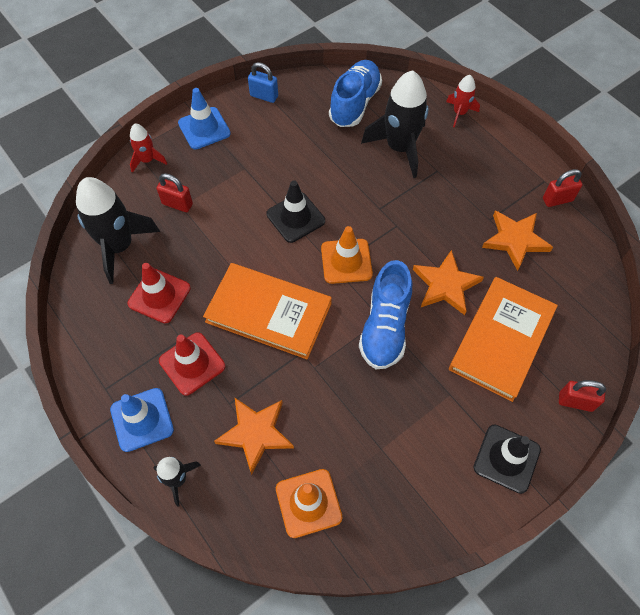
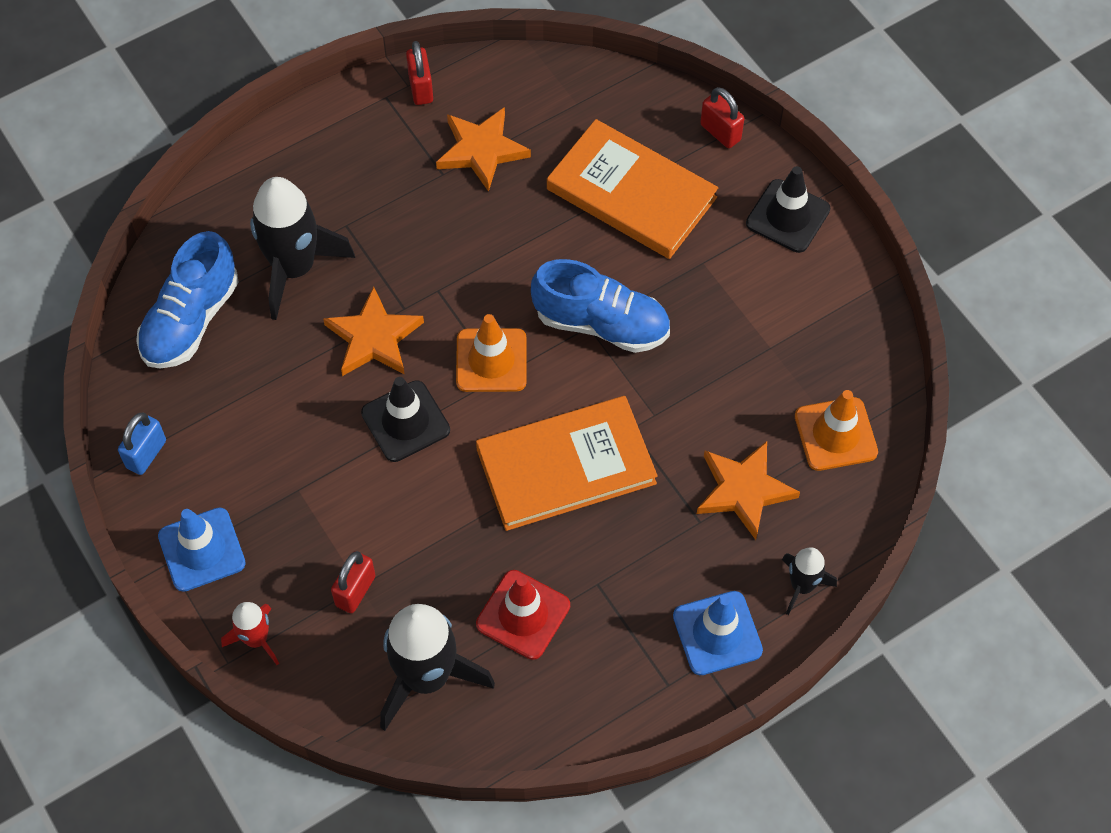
camera: 85 degrees left, 0 degrees up
red traffic cone [159,332,225,396] -> none
orange book [203,263,332,359] -> orange book turned 45 degrees clockwise [476,396,658,531]
blue shoe [329,60,382,127] -> blue shoe turned 90 degrees counterclockwise [136,231,239,369]
orange star [413,250,484,315] -> orange star moved to [323,286,424,376]
red rocket [446,75,480,127] -> none
red padlock [559,380,606,412] -> red padlock turned 60 degrees counterclockwise [700,87,744,148]

